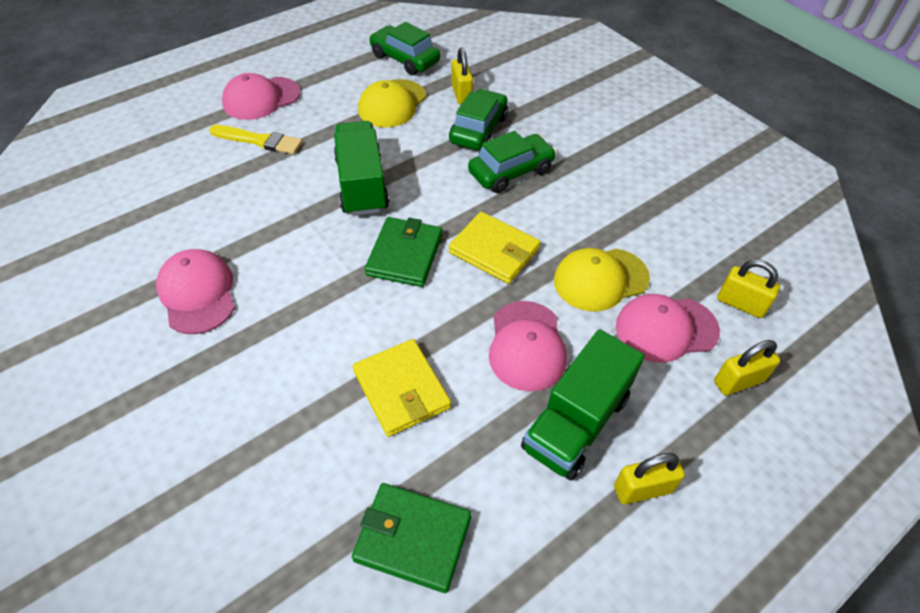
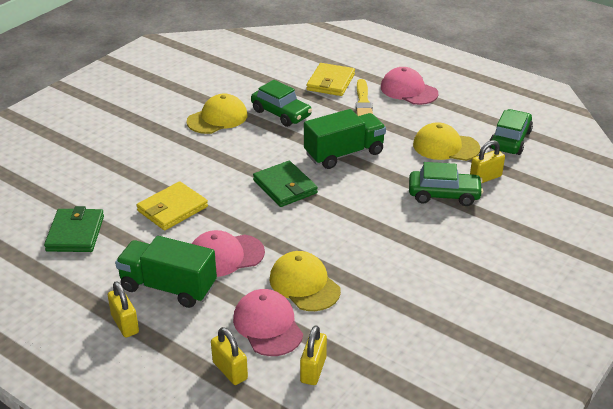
camera: 75 degrees right, 15 degrees down
pink cap [156,249,235,334] -> yellow cap [187,94,247,134]
green wallet [365,217,442,287] -> green wallet turned 60 degrees clockwise [253,161,318,207]
yellow wallet [449,212,540,284] -> yellow wallet moved to [306,63,355,96]
green car [468,131,556,193] -> green car moved to [251,80,312,127]

